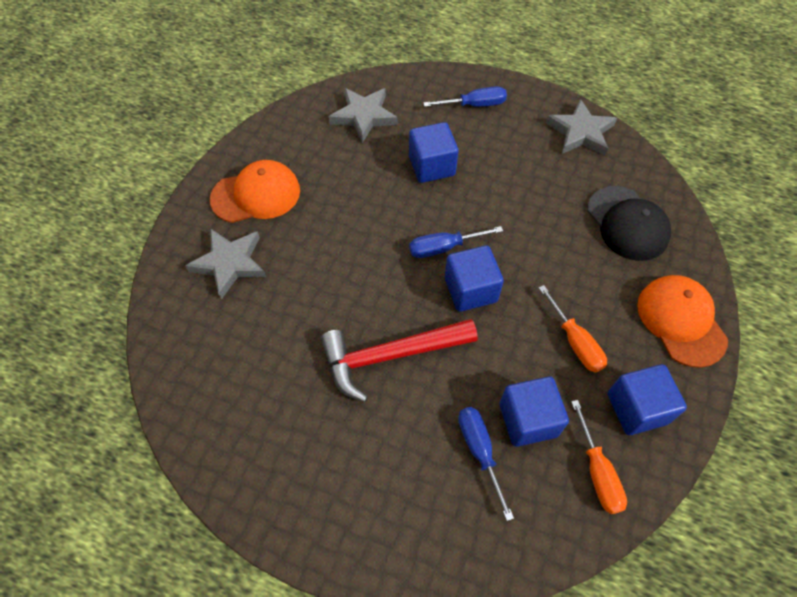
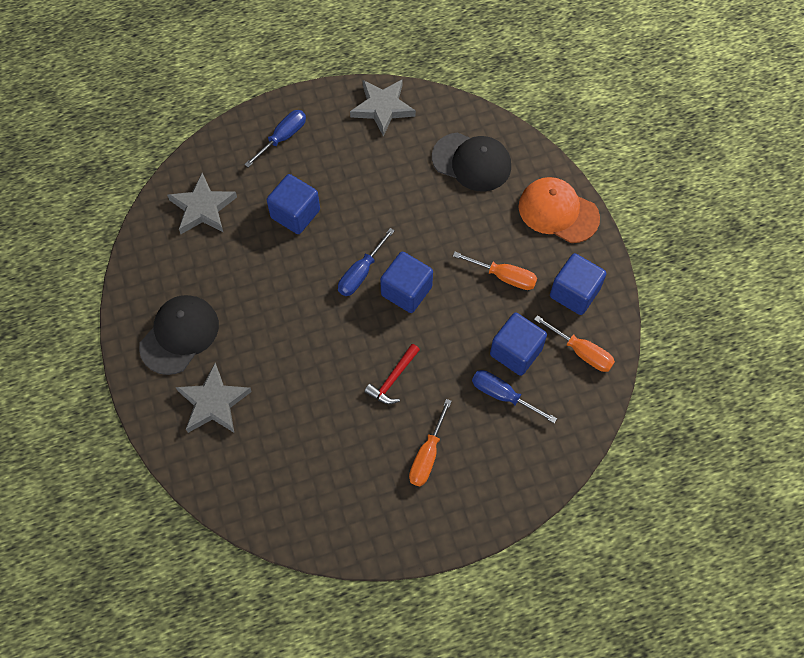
camera: 40 degrees left, 5 degrees up
orange cap [210,160,300,223] -> black cap [139,295,219,375]
red hammer [321,319,478,402] -> red hammer [364,344,420,404], size x0.53
none -> orange screwdriver [409,399,452,486]

